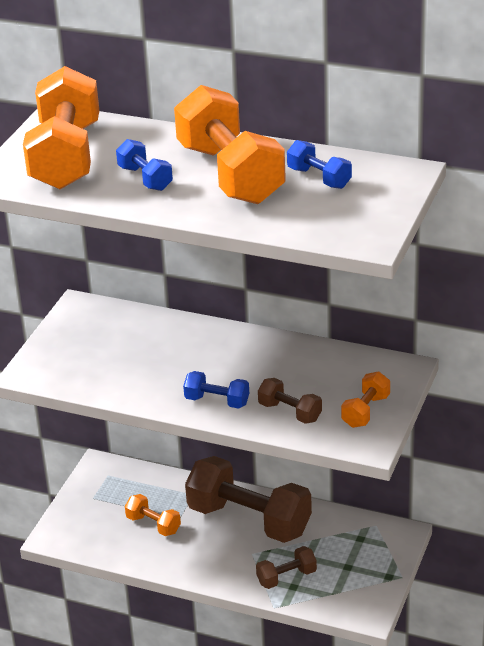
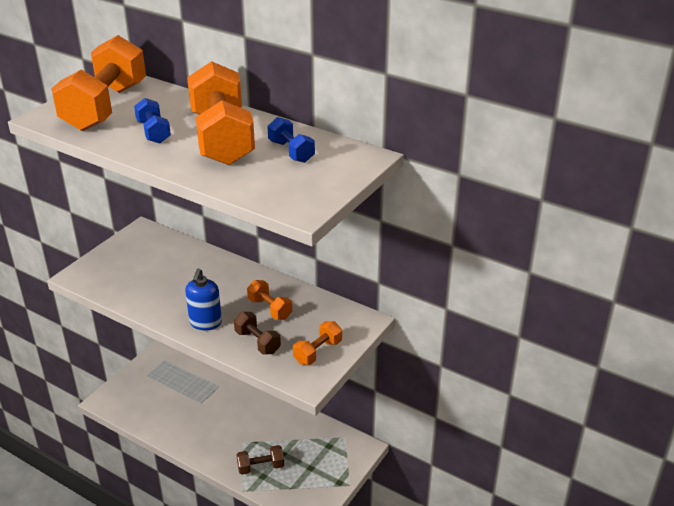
camera: 10 degrees right, 0 degrees up
orange dumbbell [125,494,181,536] -> orange dumbbell moved to [247,280,292,320]
blue dumbbell [183,371,249,409] -> blue soap dispenser [185,268,222,330]
brown dumbbell [185,456,312,543] -> none

